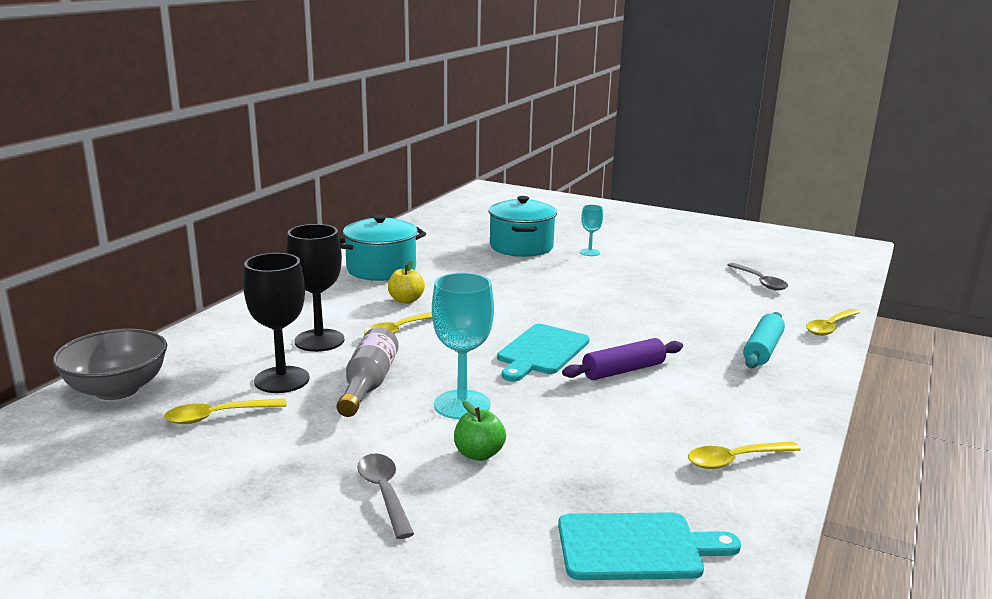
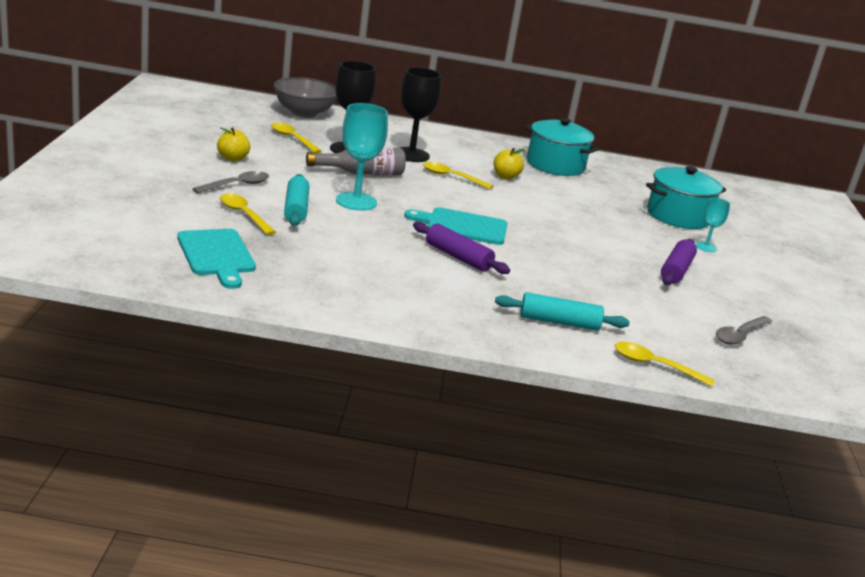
camera: 65 degrees right, 5 degrees up
green apple [454,400,506,461] -> turquoise rolling pin [284,174,309,226]
yellow spoon [688,441,801,469] -> yellow spoon moved to [220,193,276,235]
none -> yellow apple [217,128,250,161]
none -> purple rolling pin [661,239,697,285]

